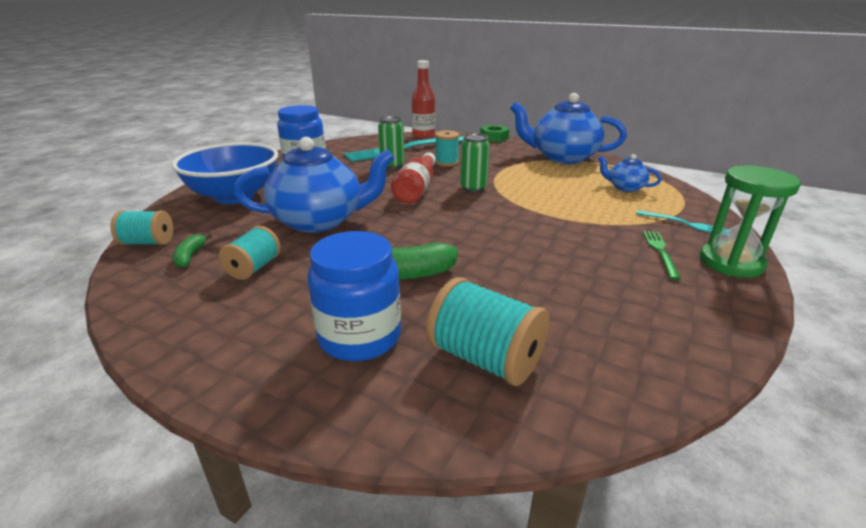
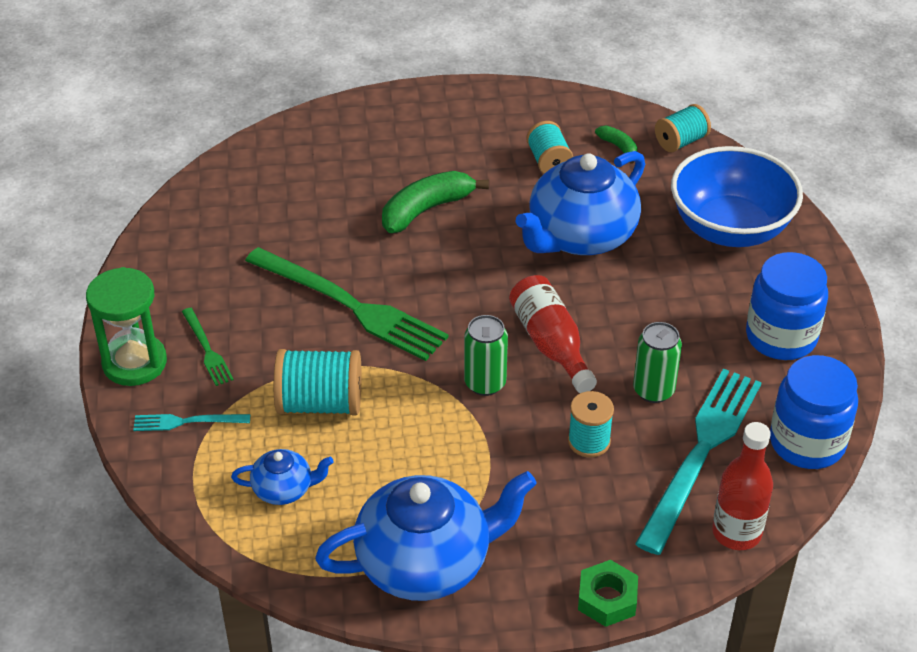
camera: 145 degrees right, 15 degrees up
blue jar [307,231,401,361] -> blue jar moved to [770,355,858,469]
turquoise spool [426,277,549,386] -> turquoise spool moved to [274,349,361,416]
none -> green fork [245,247,448,361]

